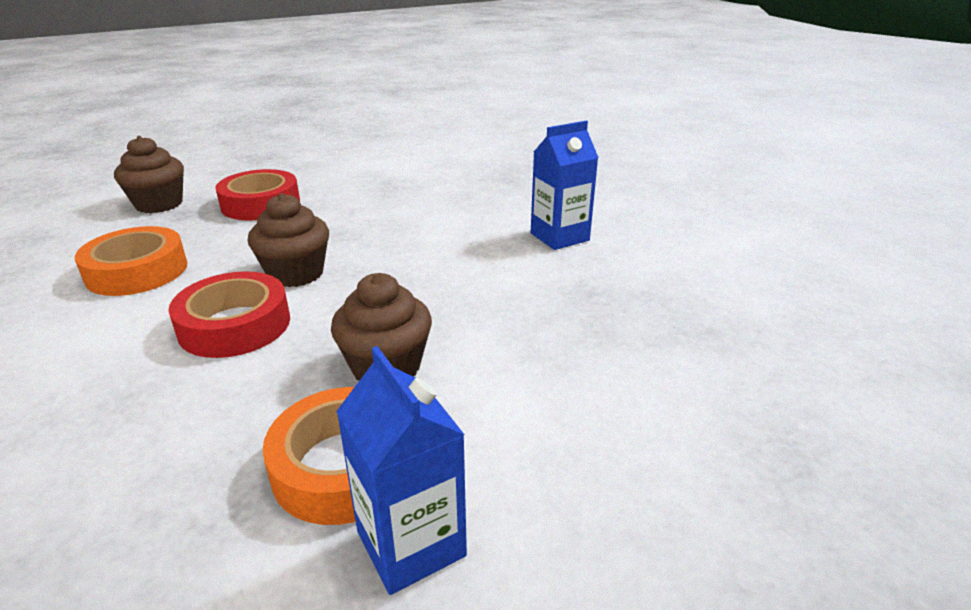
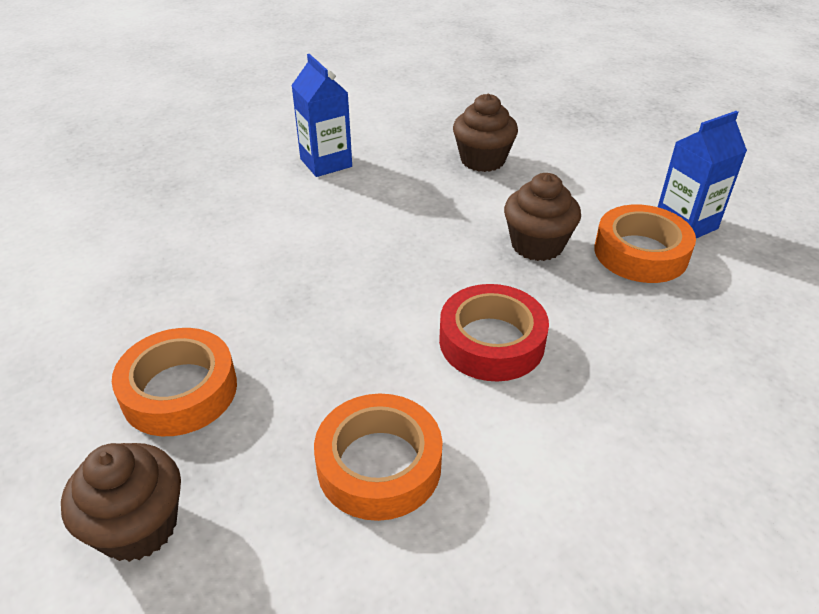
camera: 90 degrees left, 10 degrees up
red tape [215,169,300,220] -> orange tape [112,328,237,436]
brown cupcake [248,193,329,287] -> brown cupcake moved to [453,94,518,172]

